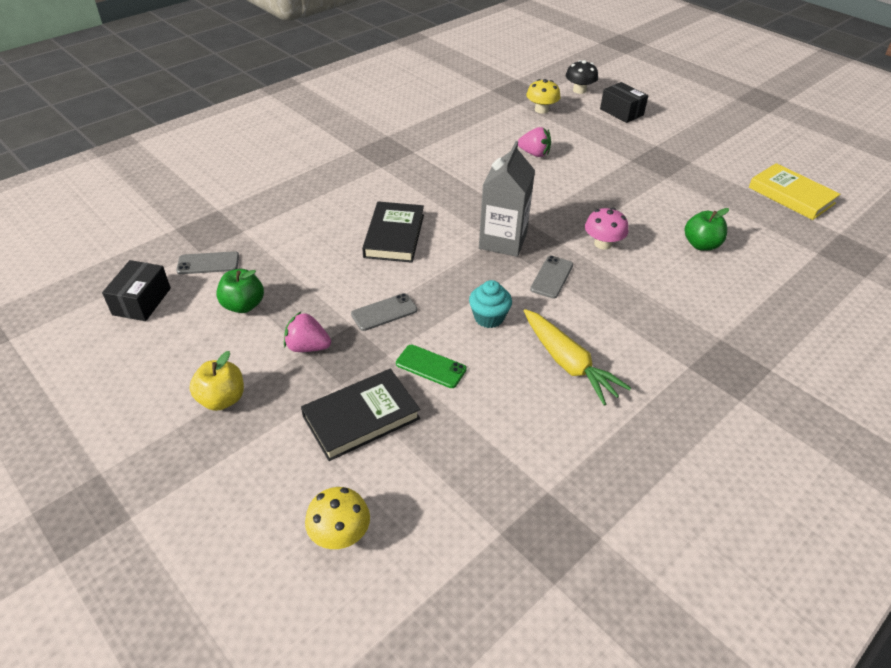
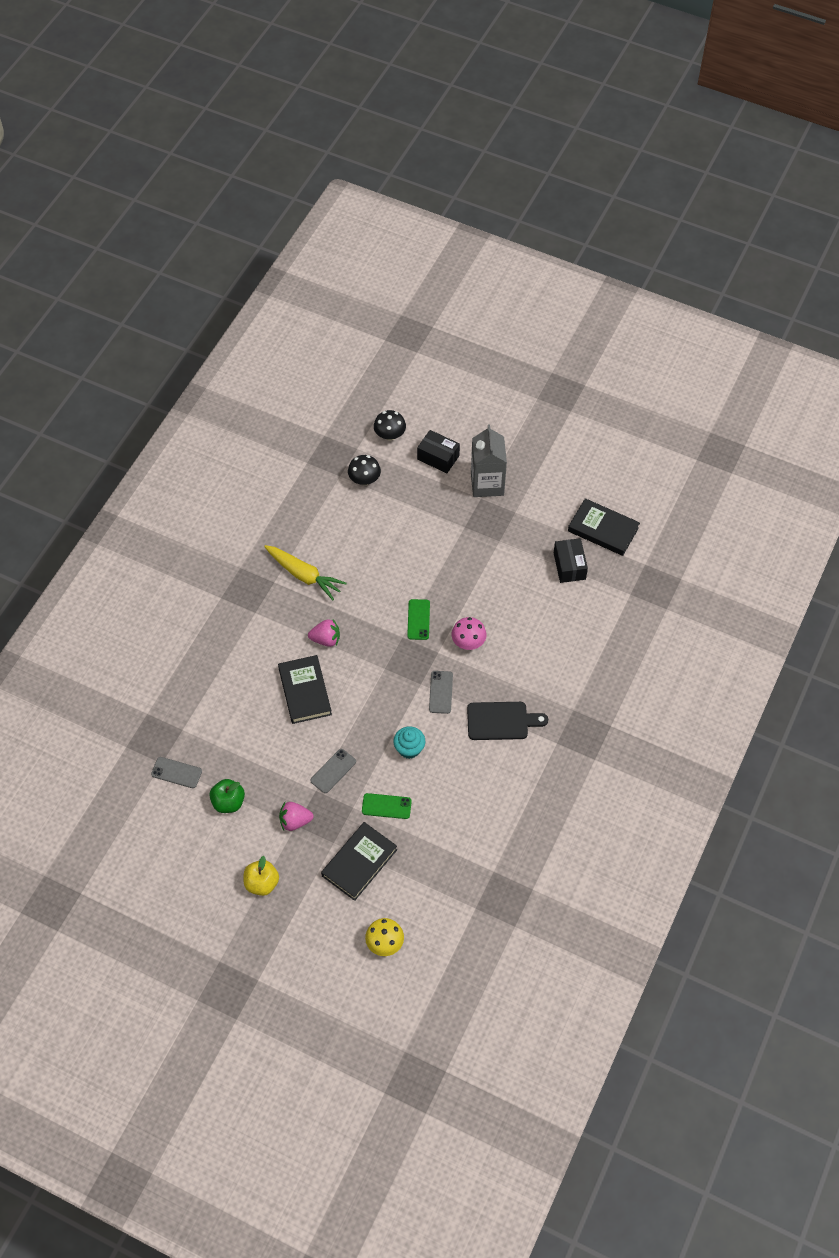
camera: 20 degrees left, 15 degrees up
black box [102,260,171,321] -> black box moved to [554,538,588,583]
grey phone [176,251,239,274] -> grey phone turned 45 degrees clockwise [151,757,202,788]
grey carton [479,141,535,257] -> grey carton moved to [471,425,507,497]
pink strawberry [518,127,551,157] -> pink strawberry moved to [308,619,340,647]
yellow carrot [524,309,631,405] -> yellow carrot moved to [264,545,347,600]
yellow mushroom [526,79,560,114] -> black mushroom [348,455,381,485]
green apple [685,208,729,251] -> none
yellow book [749,163,840,220] -> black book [568,498,640,556]
none -> green phone [407,599,430,640]
none -> black cutting board [467,702,548,740]

